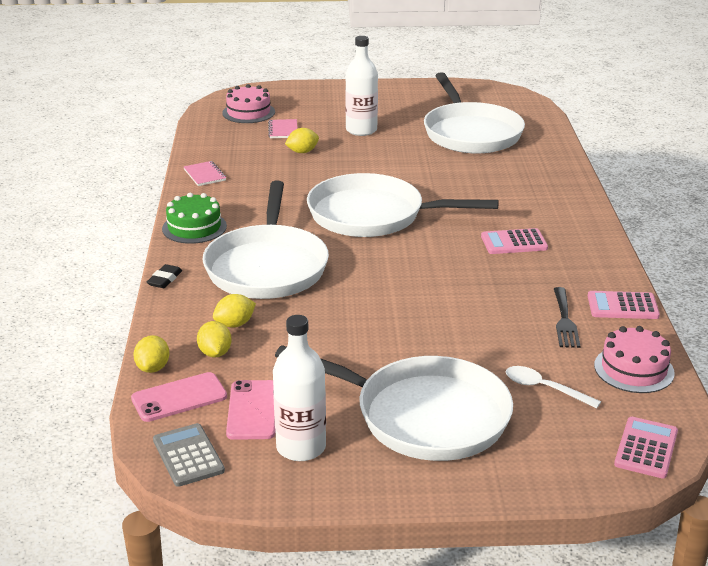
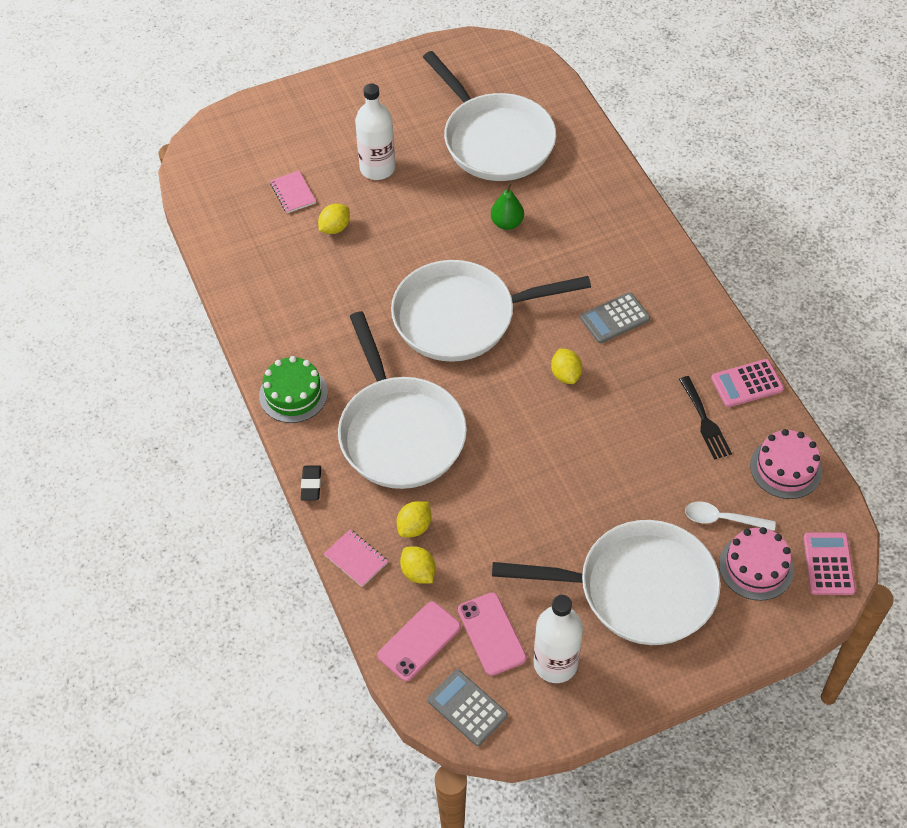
camera: 20 degrees left, 25 degrees up
yellow lemon [133,335,170,373] -> yellow lemon moved to [551,348,582,384]
pink notebook [183,161,226,186] -> pink notebook moved to [324,529,388,587]
pink cake [222,84,275,123] -> pink cake moved to [719,527,794,601]
pink calculator [481,228,548,254] -> grey calculator [580,292,650,343]
none -> green pear [491,183,524,230]

